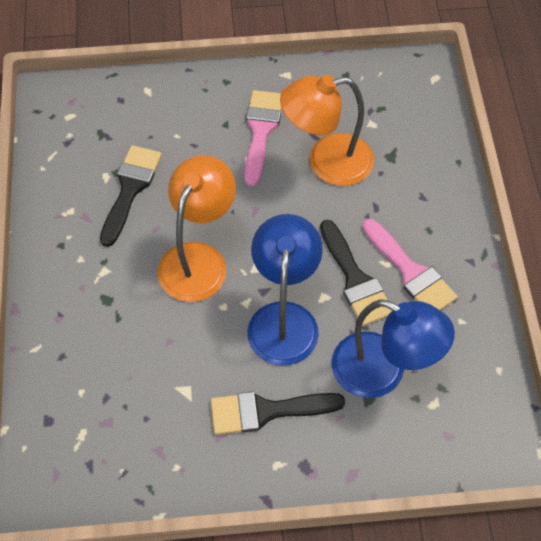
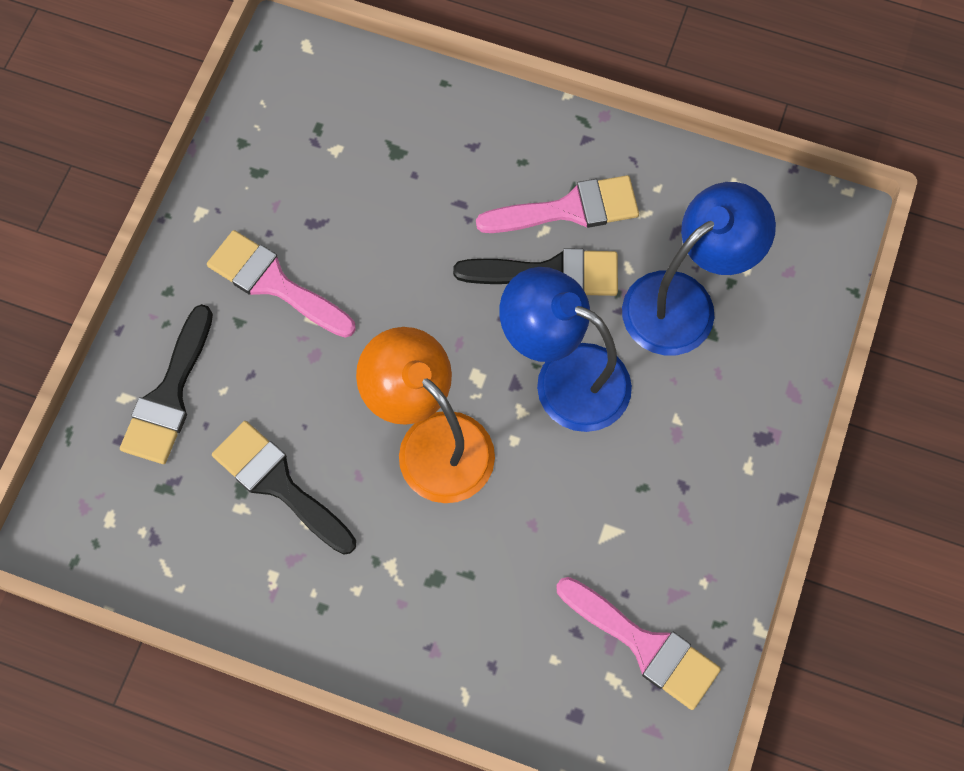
camera: 65 degrees left, 10 degrees up
black brush [211,391,345,435] -> black brush moved to [120,304,213,464]
orange lamp [280,75,374,186] -> none
none -> pink brush [556,577,721,710]

